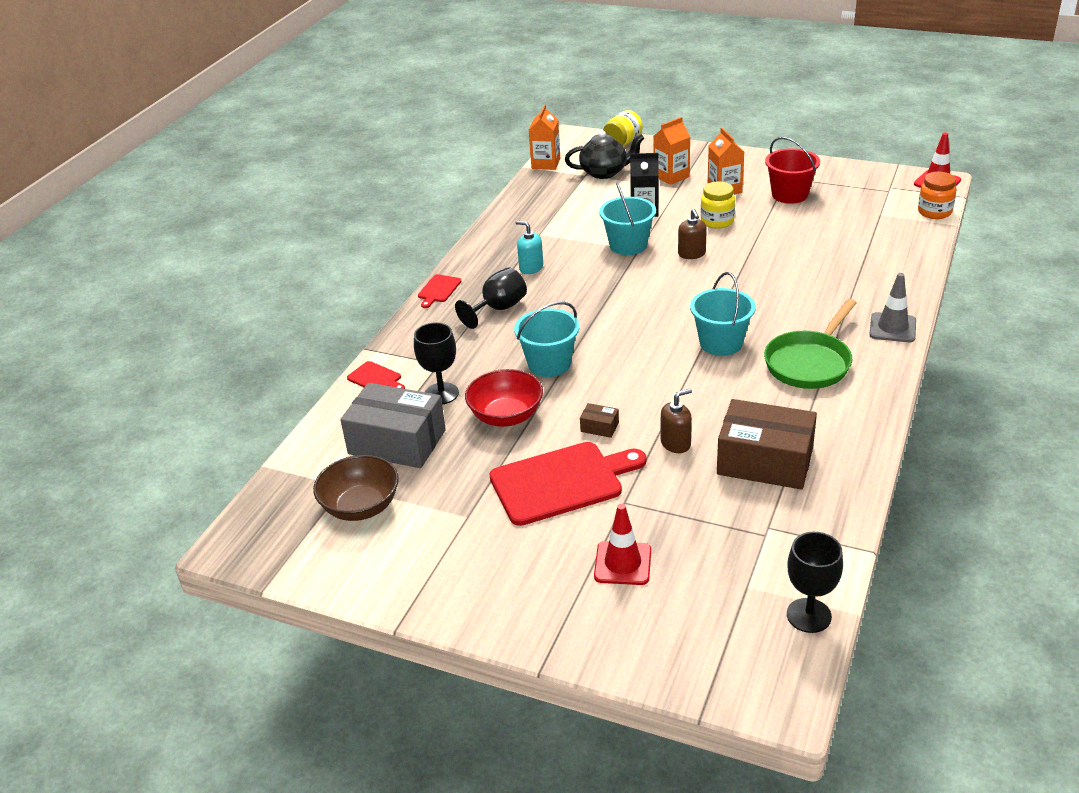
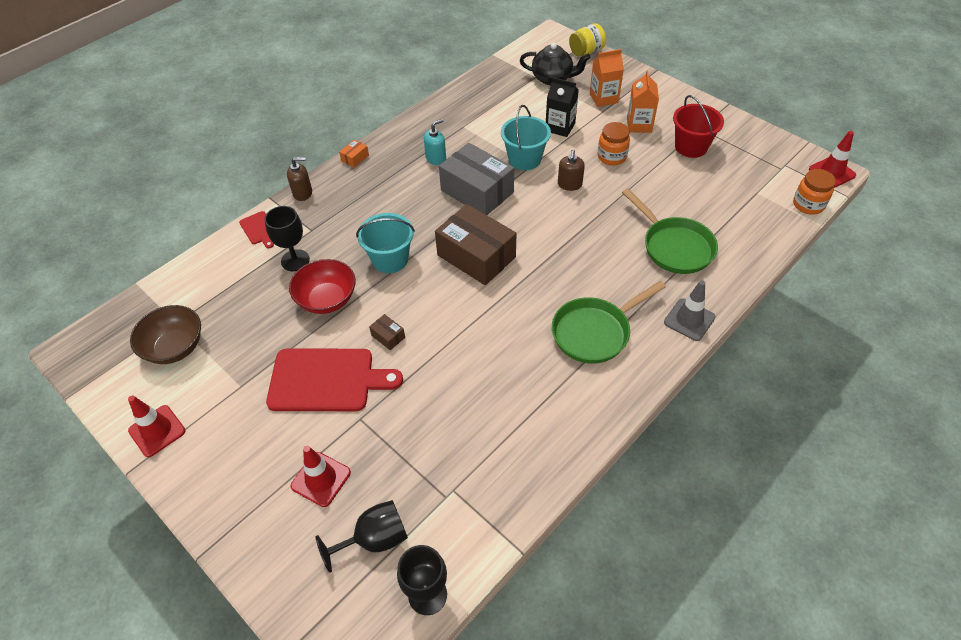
camera: 20 degrees right, 15 degrees up
grey box [340,383,446,468] -> grey box moved to [439,143,514,215]
red cutting board [418,274,462,308] -> orange box [339,139,369,168]
black goblet [455,267,527,329] -> black goblet moved to [316,500,408,573]
turquoise soap dispenser [515,221,543,274] -> turquoise soap dispenser turned 90 degrees clockwise [424,119,446,165]
orange carton [529,104,560,170] -> none
brown soap dispenser [661,388,692,453] -> brown soap dispenser moved to [287,157,312,201]
turquoise bucket [690,272,756,356] -> none
yellow jar [701,181,735,229] -> orange jar [598,122,630,165]
brown box [717,399,817,490] -> brown box moved to [435,204,516,285]
none -> red traffic cone [128,395,186,457]
none -> green pan [622,189,718,274]

